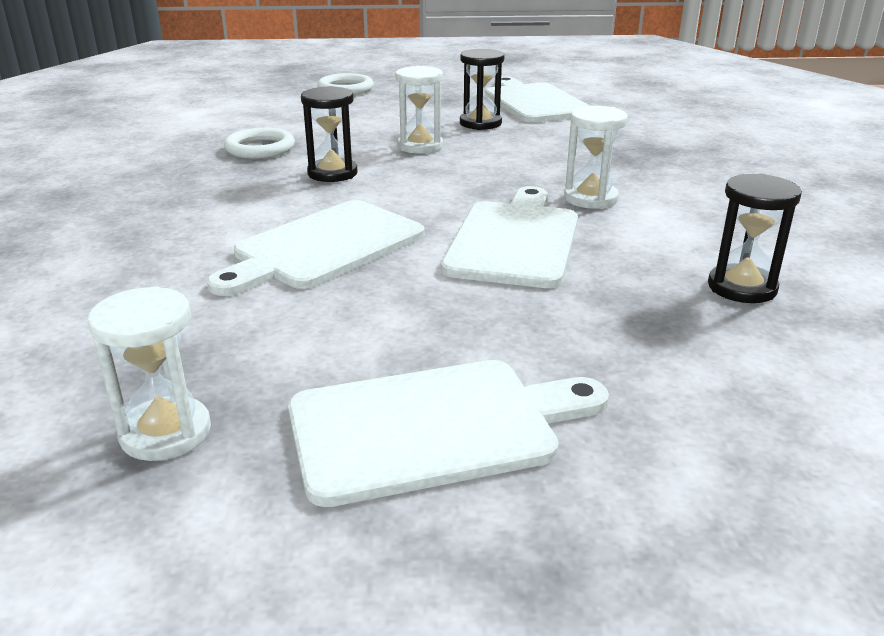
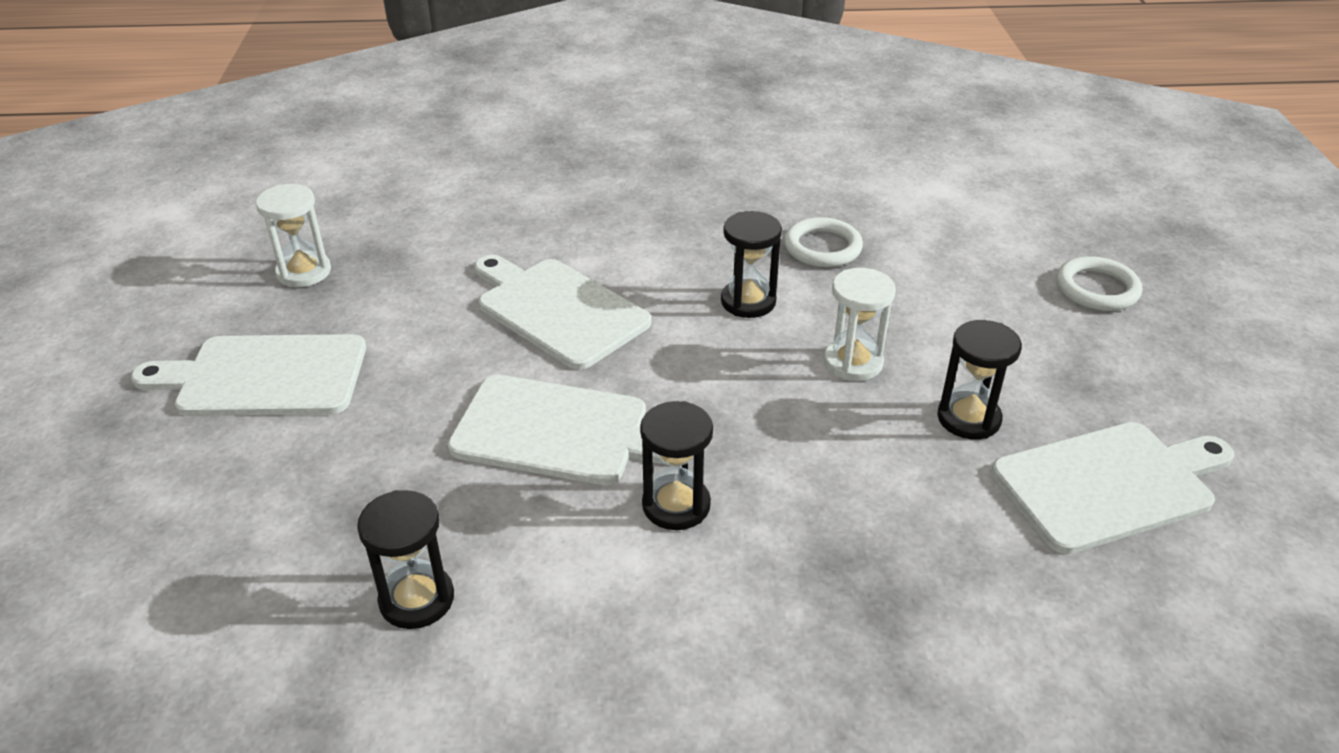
camera: 90 degrees right, 10 degrees up
white cutting board [288,360,609,507] -> white cutting board turned 105 degrees clockwise [131,334,366,416]
white hourglass [564,106,628,209] -> black hourglass [640,401,713,530]

